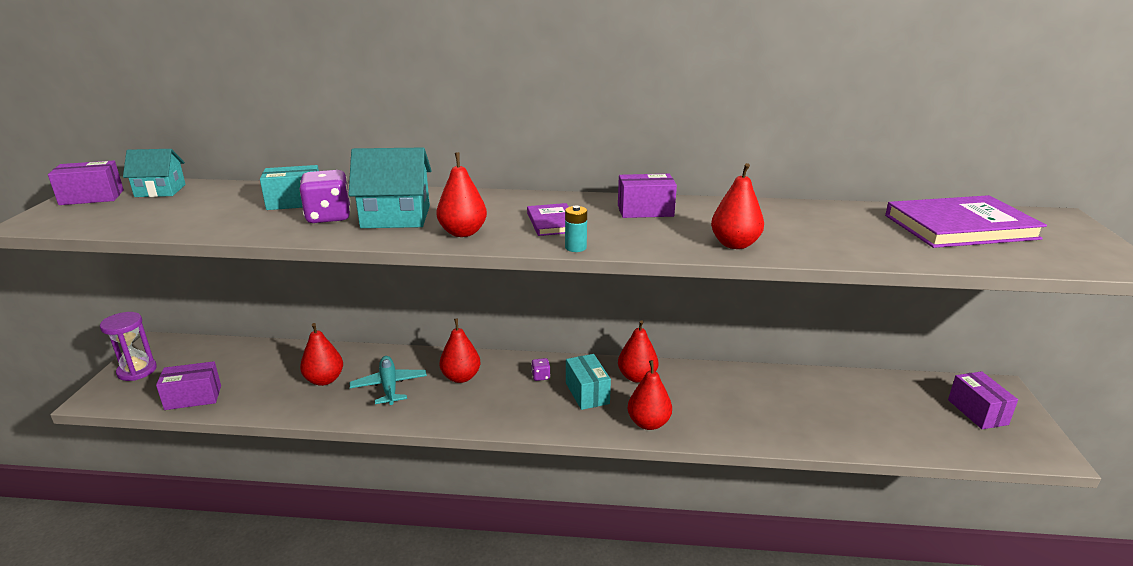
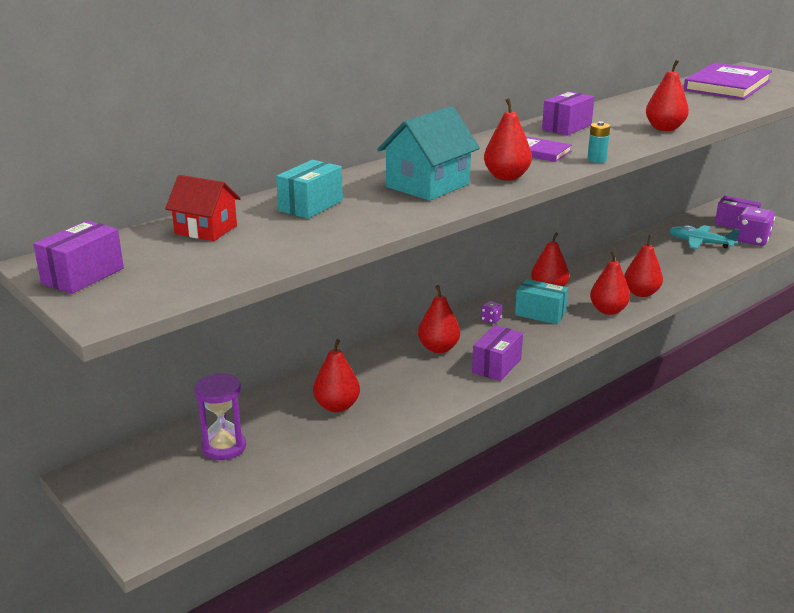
camera: 45 degrees left, 0 degrees up
purple hourglass [100,312,157,381] -> purple hourglass moved to [194,373,246,460]
turquoise house [123,149,186,197] -> none
purple box [156,361,221,410] -> purple box moved to [472,325,523,381]
purple dice [299,170,351,223] -> purple dice moved to [737,207,775,246]
turquoise plane [349,356,427,405] -> turquoise plane moved to [669,225,740,249]
none -> red house [165,175,241,241]
none -> red pear [624,235,663,297]

